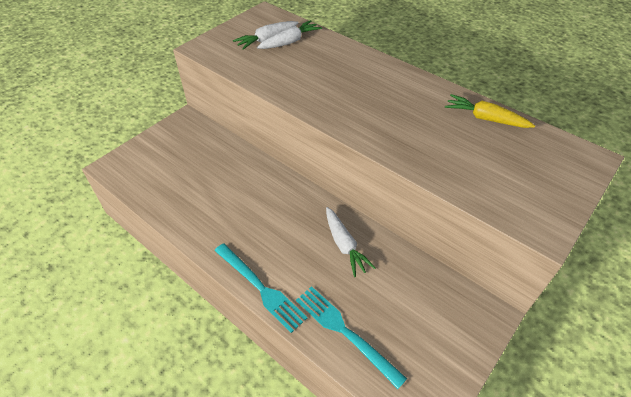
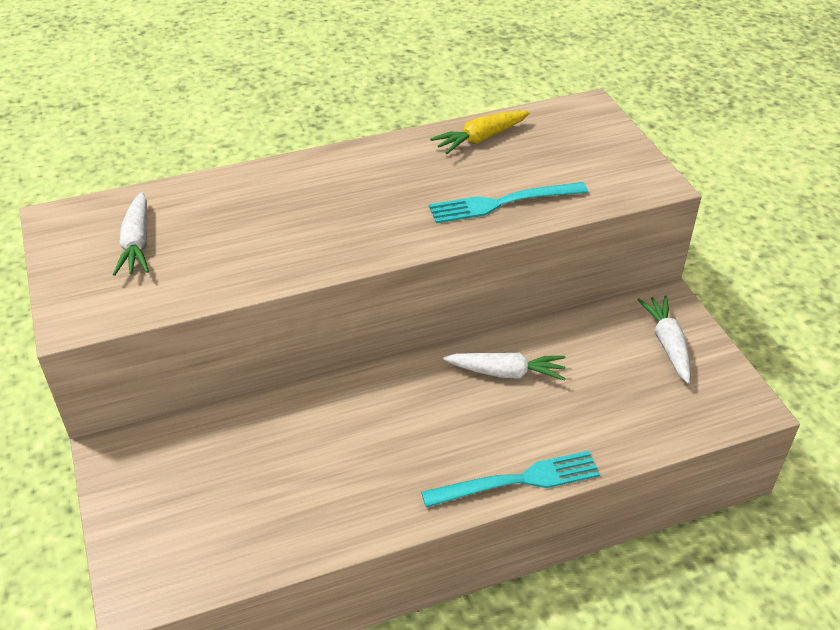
camera: 60 degrees left, 5 degrees down
white carrot [257,20,322,49] -> white carrot moved to [637,296,691,383]
turquoise fork [296,286,407,389] -> turquoise fork moved to [429,182,588,223]

